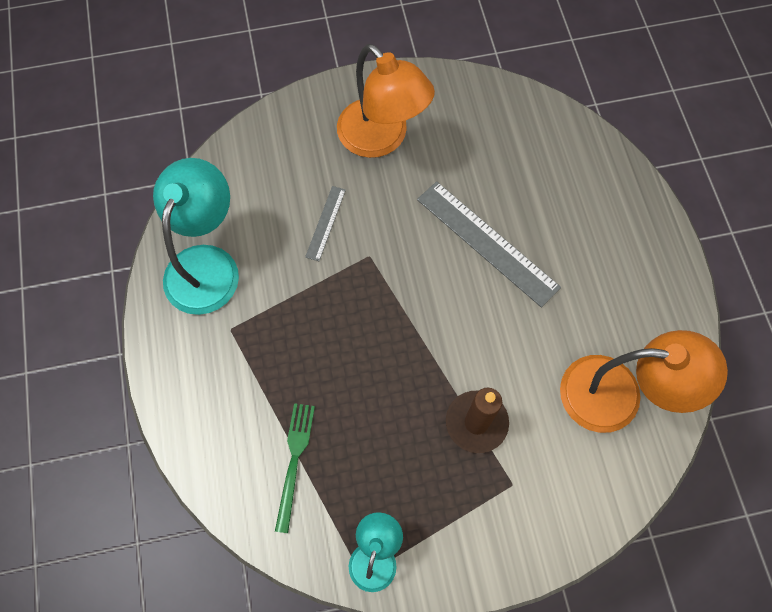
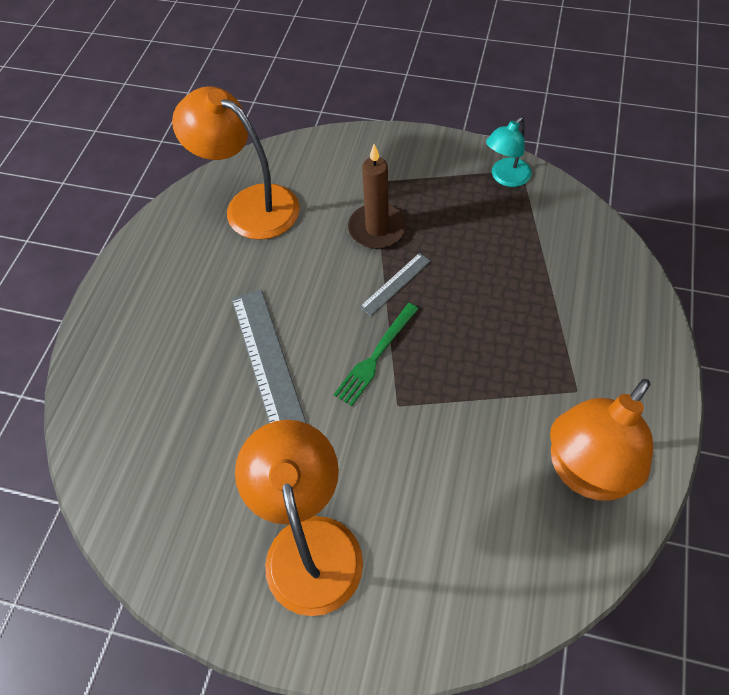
camera: 150 degrees left, 10 degrees down
turquoise lamp [153,158,239,315] -> orange lamp [550,379,653,501]
green fork [275,403,315,533] -> green fork moved to [333,303,419,406]
grey ruler [305,186,346,261] -> grey ruler moved to [360,253,431,316]

